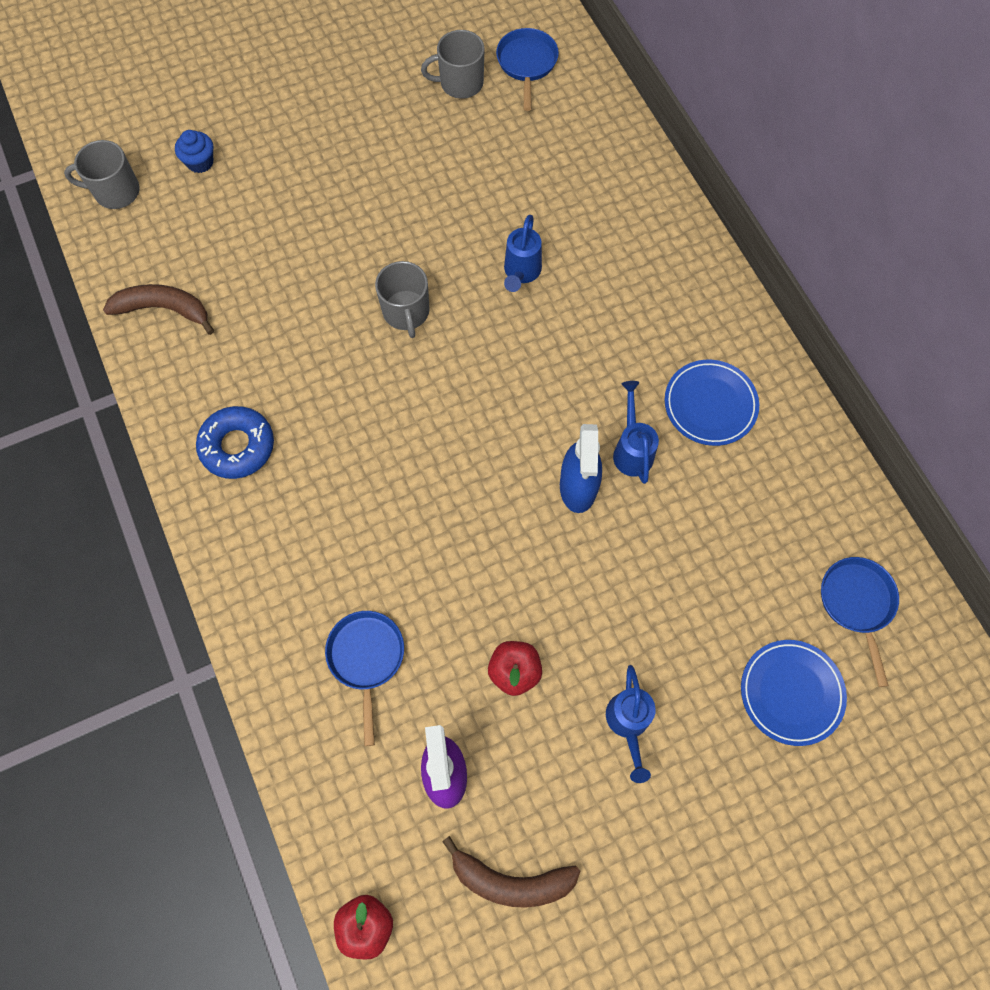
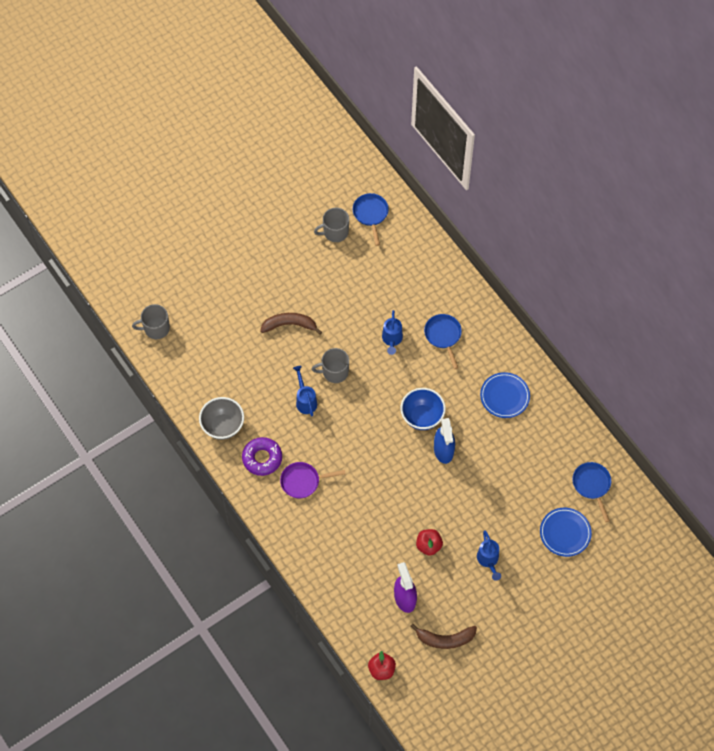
camera: 10 degrees left, 5 degrees down
brown banana [103,284,214,335] -> brown banana moved to [260,313,322,335]
blue cupcake [175,130,213,173] -> none
blue donut [196,406,274,479] -> purple donut [242,437,282,476]
blue pan [325,611,404,746] -> blue pan moved to [424,314,462,369]
grey mug [375,261,430,338] -> grey mug turned 105 degrees clockwise [312,348,349,383]
blue watering can [613,381,659,484] -> blue watering can moved to [293,366,317,416]
none -> grey bowl [199,397,244,440]
none -> purple pan [280,462,346,499]
none -> blue bowl [400,388,446,430]

